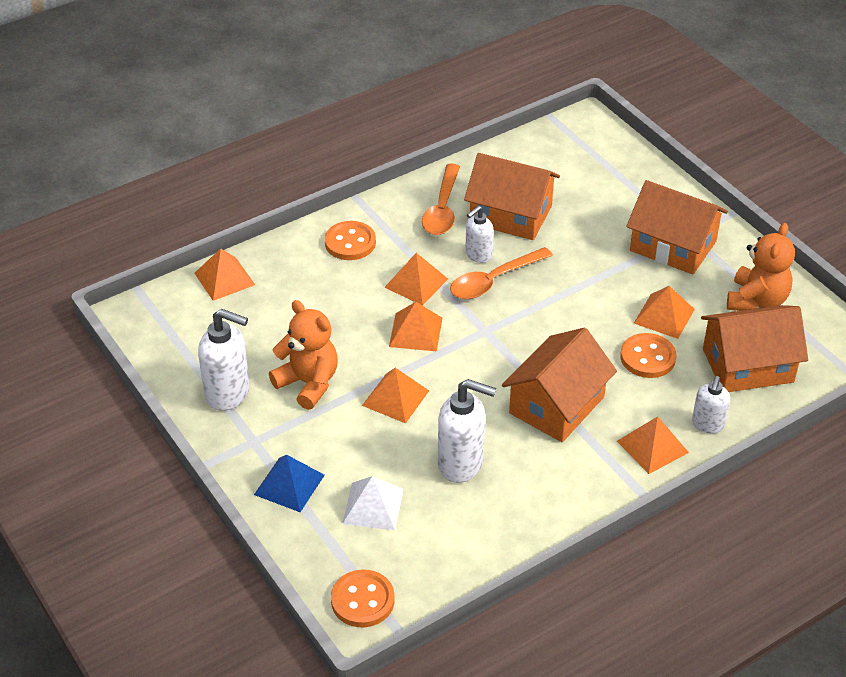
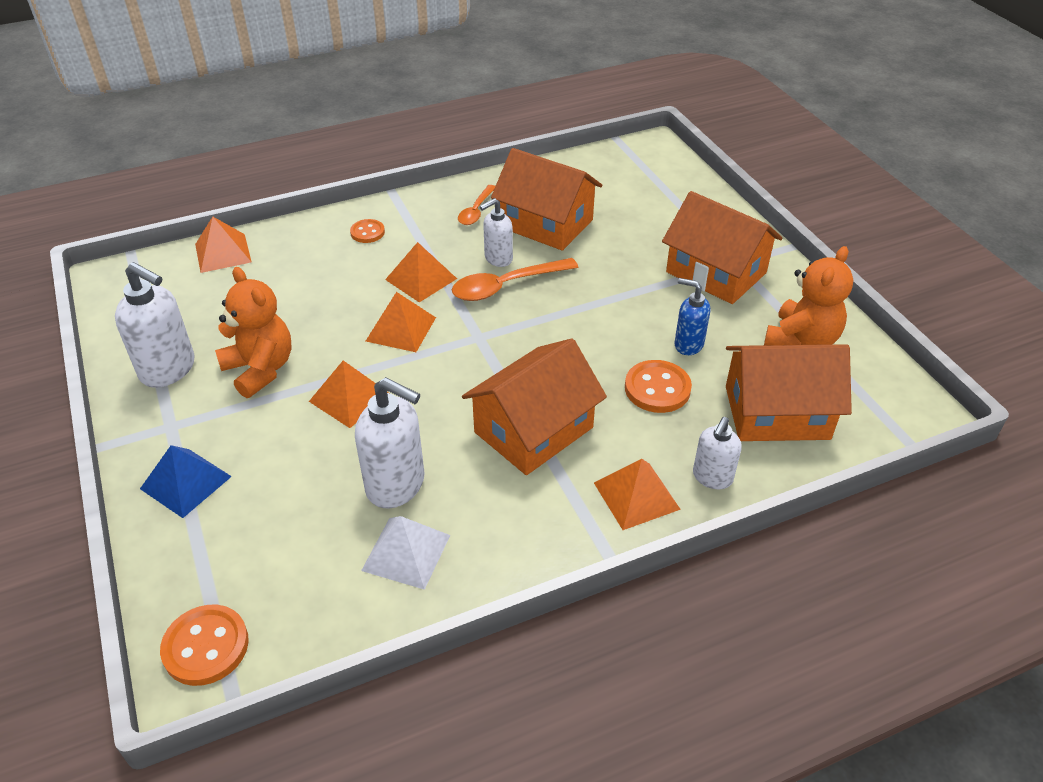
camera: 10 degrees right, 0 degrees up
orange button [325,221,376,260] -> orange button [350,219,385,243], size x0.62
white pyramid [342,476,404,531] -> white pyramid moved to [361,516,450,590]
orange spoon [422,164,460,235] -> orange spoon [458,185,495,225], size x0.62
orange pyramid [634,286,695,339] -> blue soap dispenser [674,278,710,355]

